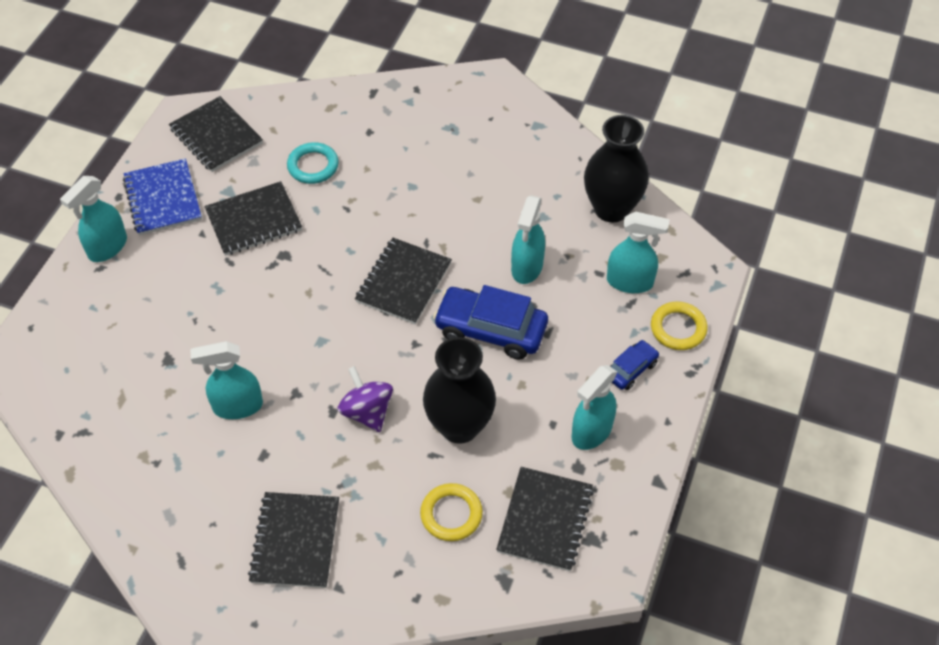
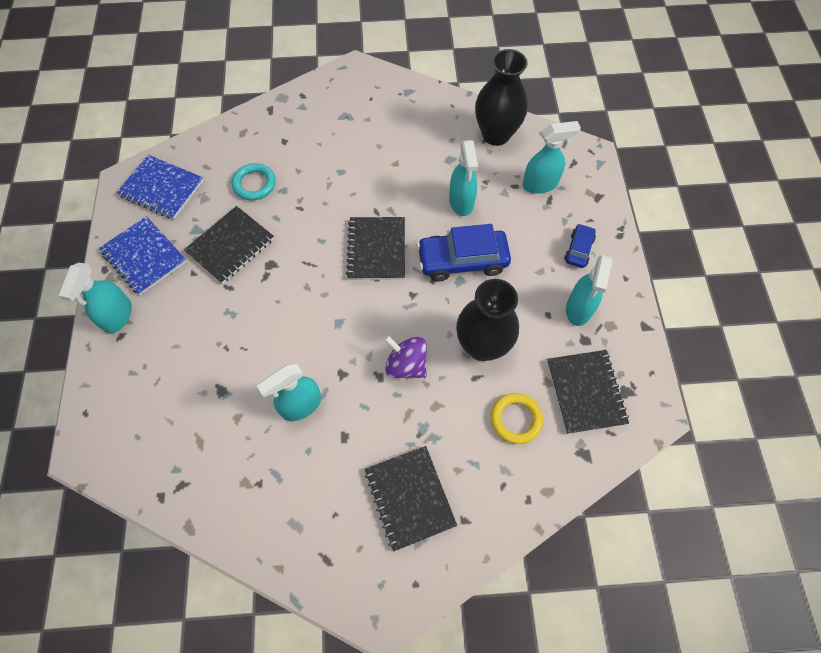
camera: 25 degrees left, 10 degrees up
black notebook [169,96,263,172] -> blue notebook [117,155,204,219]
yellow ring [651,301,708,350] -> none

